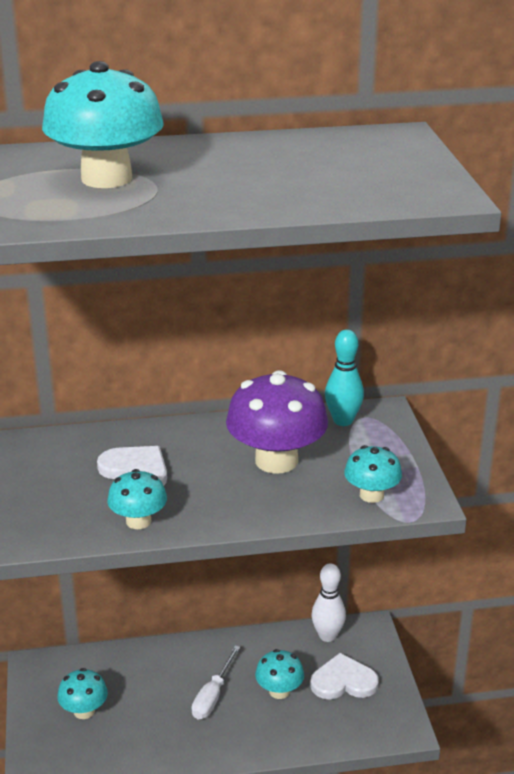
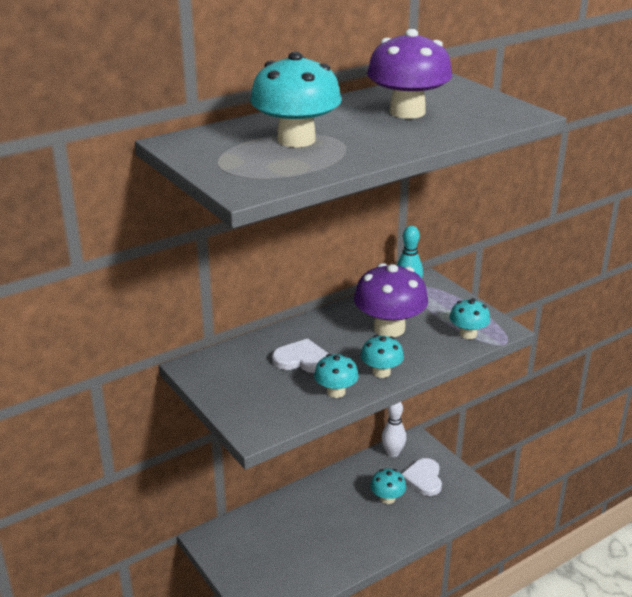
camera: 25 degrees left, 0 degrees up
turquoise mushroom [57,668,108,719] -> turquoise mushroom moved to [361,335,404,378]
white screwdriver [192,645,240,719] -> none
white heart [310,653,379,699] -> white heart turned 60 degrees counterclockwise [402,458,442,496]
none -> purple mushroom [367,29,452,119]

